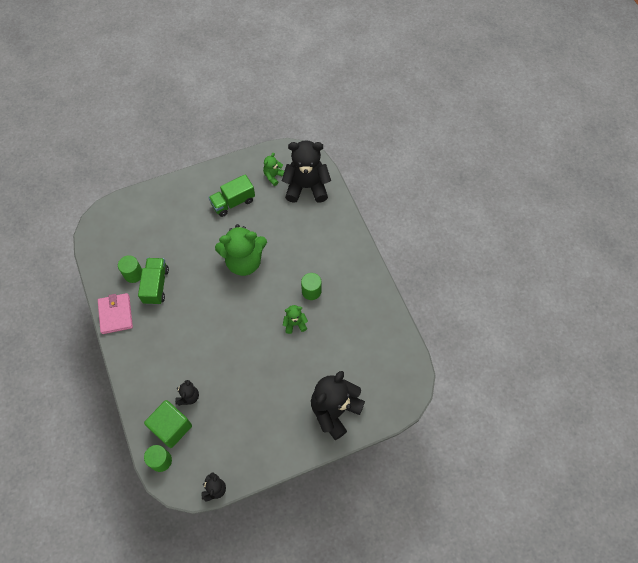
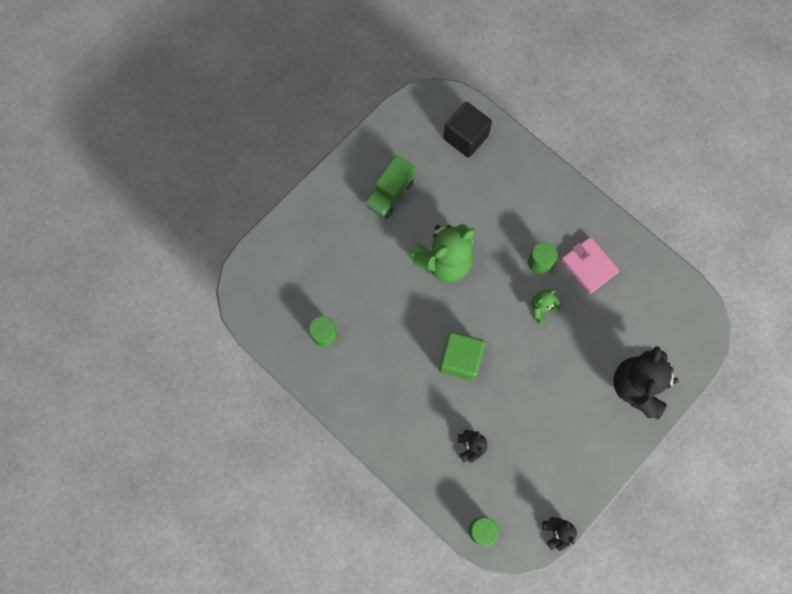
camera: 25 degrees left, 10 degrees up
pink wallet [98,293,133,334] -> pink wallet moved to [561,237,620,294]
green truck [138,258,169,305] -> none
green cube [144,400,192,448] -> green cube moved to [439,332,485,381]
green teddy bear [263,153,284,186] -> none
black teddy bear [282,140,331,203] -> black cube [443,102,492,158]

